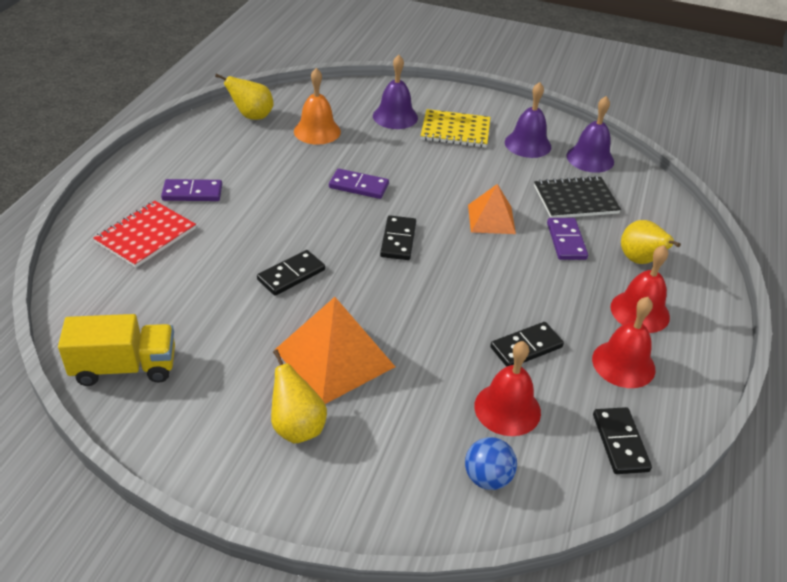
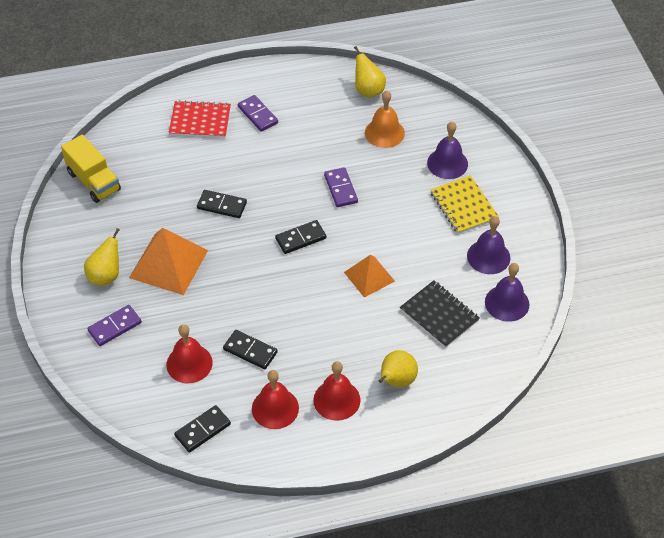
camera: 60 degrees right, 10 degrees up
blue ball [465,437,517,490] -> none
purple domino [547,218,588,260] -> purple domino moved to [87,305,142,346]

